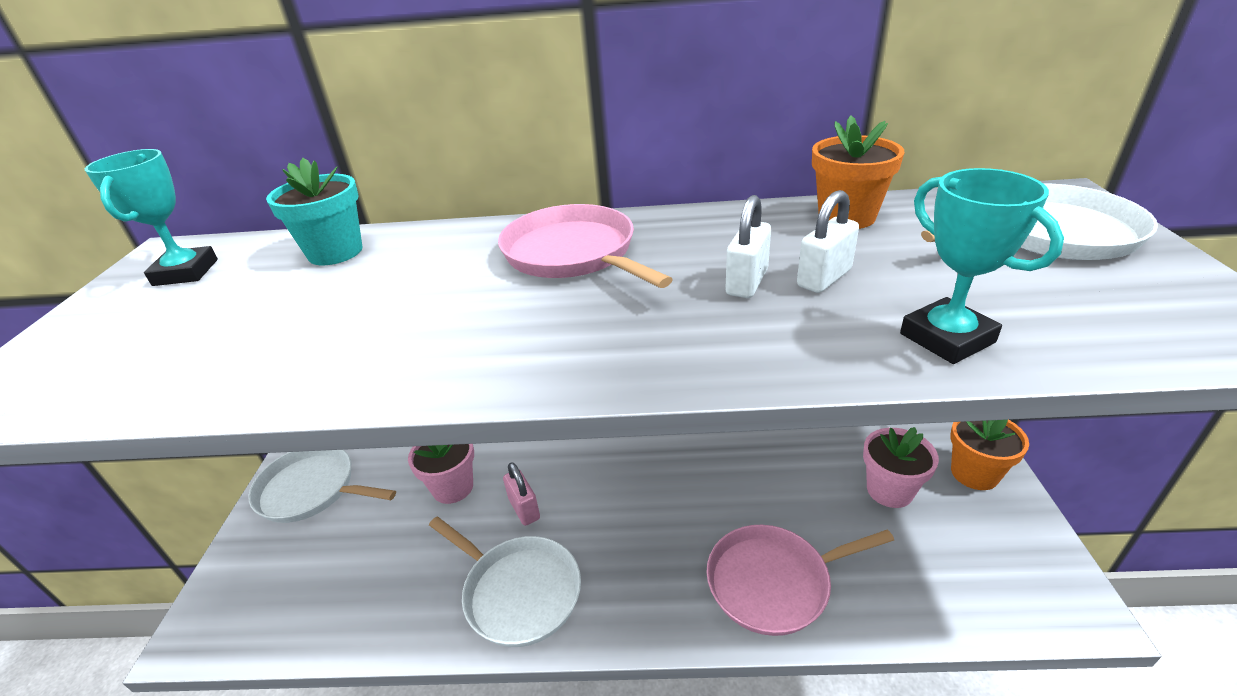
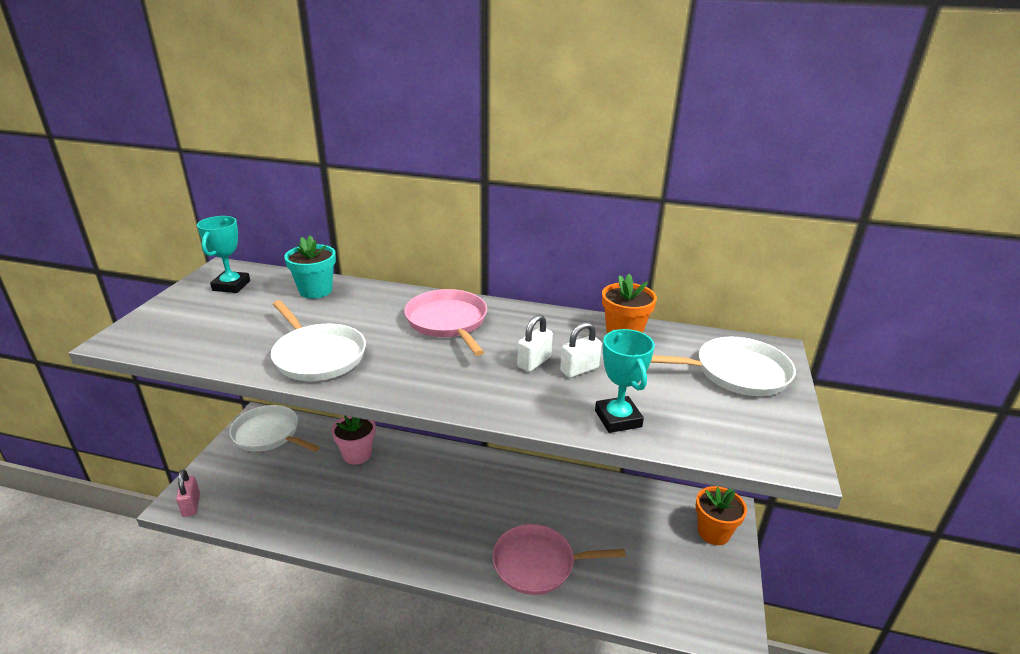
camera: 10 degrees right, 5 degrees down
white pan [429,517,581,647] -> white pan moved to [271,300,366,381]
pink padlock [503,462,540,526] -> pink padlock moved to [176,469,200,517]
pink flower pot [863,427,939,508] -> none

